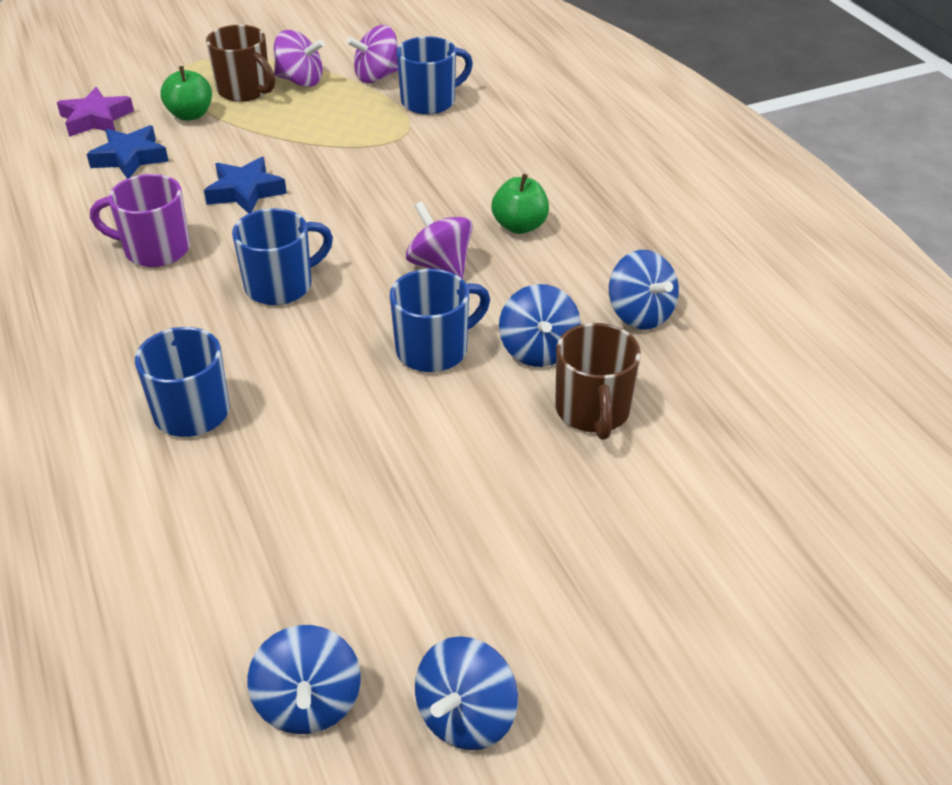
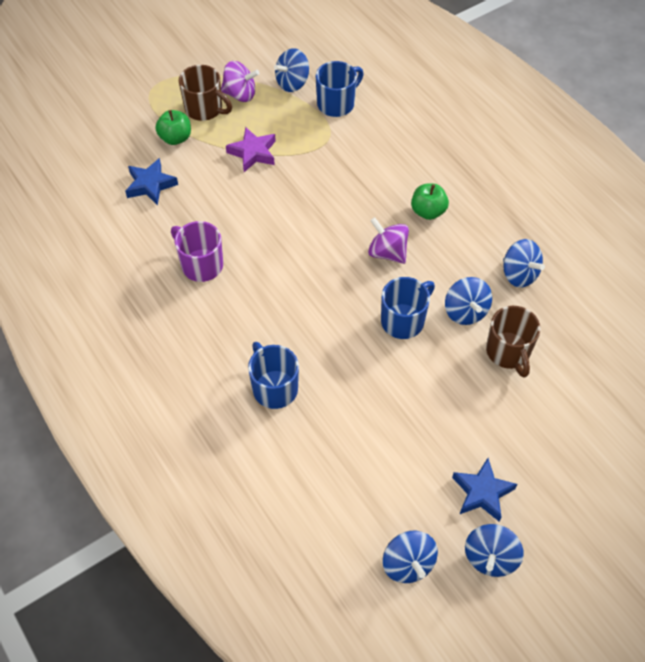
camera: 10 degrees left, 15 degrees up
purple star [57,87,134,137] -> purple star moved to [226,127,276,172]
purple mug [90,174,190,267] -> purple mug turned 45 degrees clockwise [171,221,223,282]
blue star [204,157,287,214] -> blue star moved to [452,458,517,522]
blue mug [232,208,333,305] -> none
purple spinning top [346,25,398,83] -> blue spinning top [274,48,309,92]

